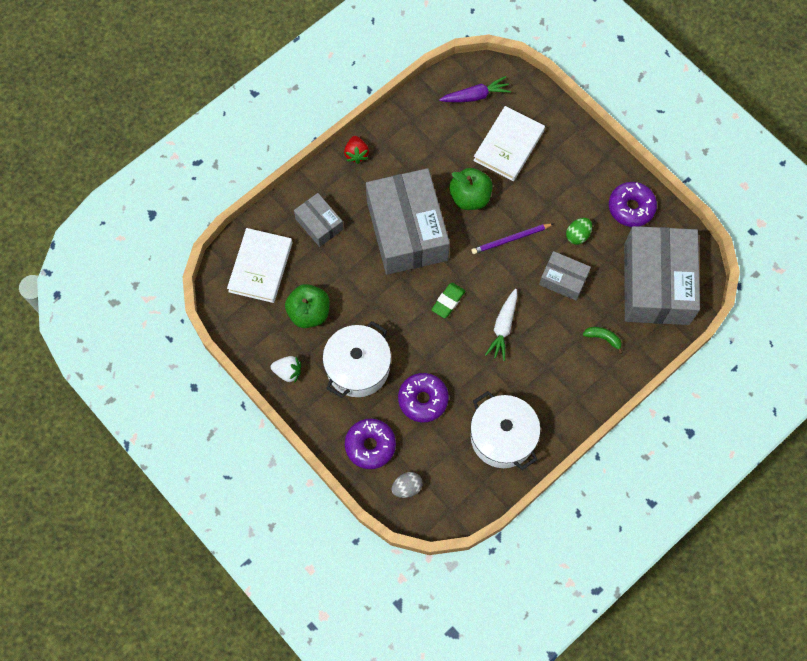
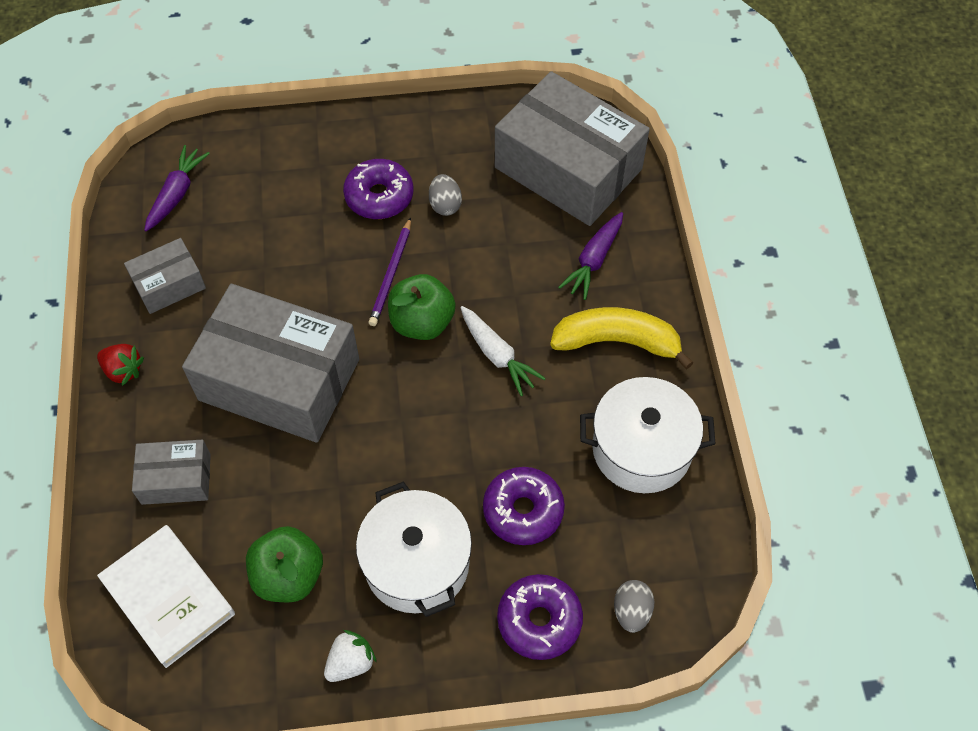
camera: 55 degrees left, 10 degrees down
green eraser [431,283,465,318] -> none
green apple [449,168,493,210] -> green apple moved to [388,274,456,340]
white book [473,106,545,181] -> none
grey box [539,251,591,301] -> grey box moved to [124,238,206,314]
green egg [566,218,592,245] -> grey egg [429,174,462,216]
green banana [583,327,623,354] -> purple carrot [558,212,623,300]
purple donut [609,182,657,227] -> purple donut moved to [343,159,413,219]
none -> yellow banana [550,307,694,369]

